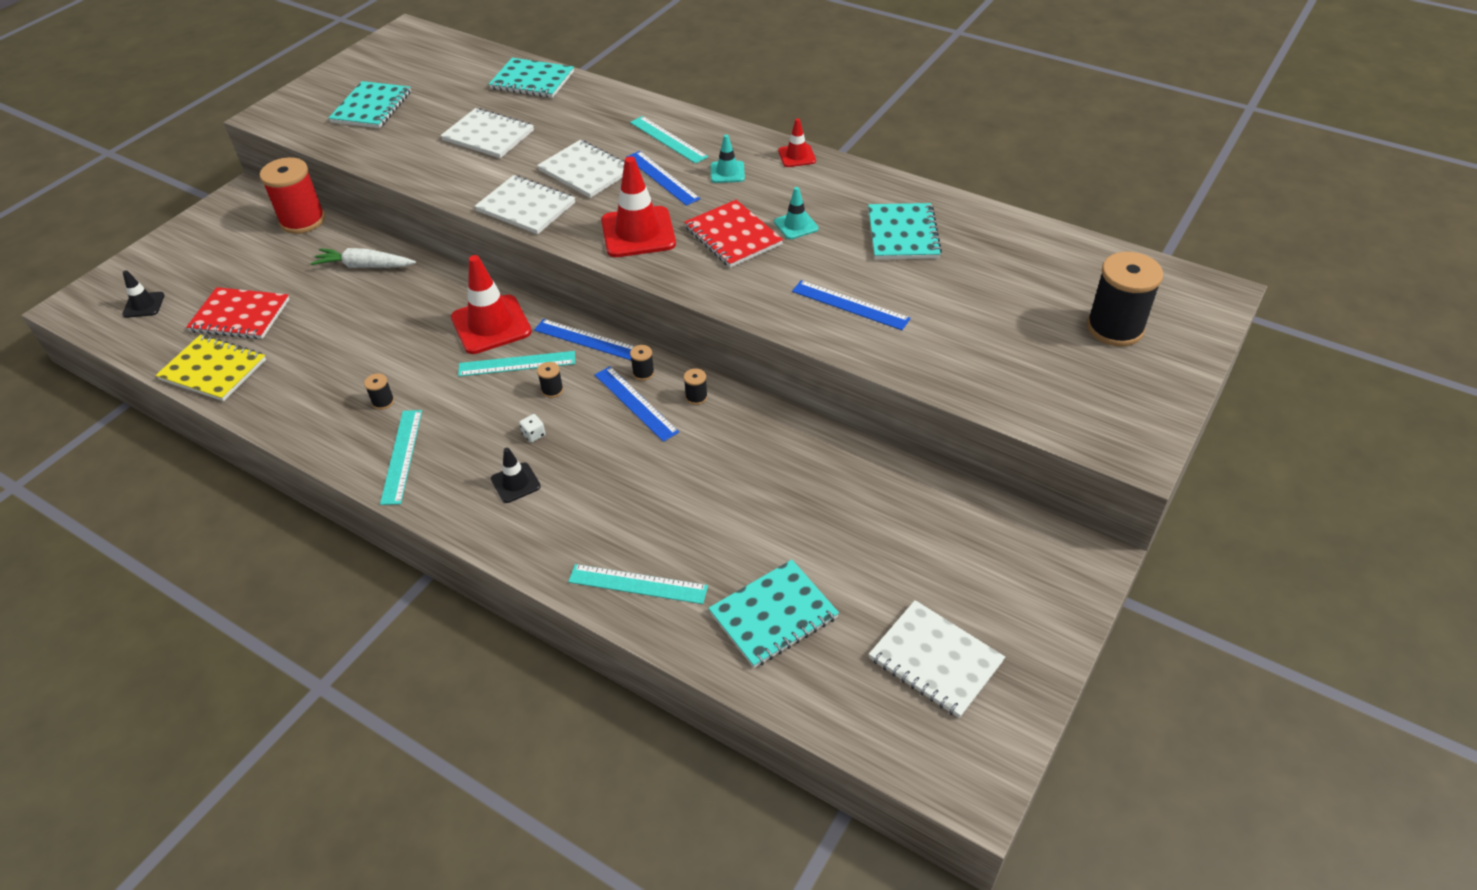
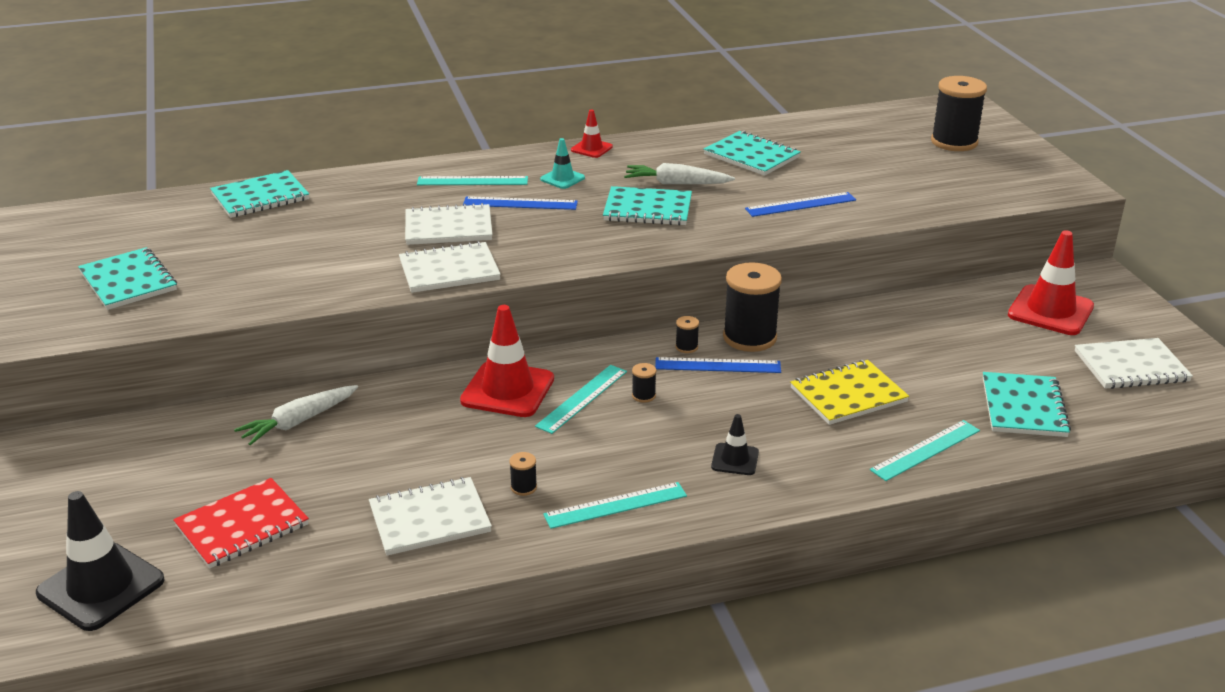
camera: 50 degrees left, 15 degrees down
black traffic cone [122,270,164,318] -> black traffic cone [36,491,165,631], size x1.92
yellow notebook [155,335,266,401] -> yellow notebook moved to [790,360,909,425]
red spool [260,157,325,234] -> none
turquoise ruler [380,410,422,505] -> turquoise ruler turned 60 degrees counterclockwise [543,482,687,529]
white notebook [440,108,534,158] -> white notebook moved to [369,477,492,556]
white dice [519,414,545,443] -> none
blue ruler [534,319,635,360] -> none
red traffic cone [601,156,676,257] -> red traffic cone moved to [1008,230,1094,335]
red notebook [684,200,783,268] -> turquoise notebook [603,186,692,226]
black spool [684,368,708,405] -> black spool [723,262,782,352], size x2.40
turquoise traffic cone [774,187,819,239] -> white carrot [624,163,735,184]

